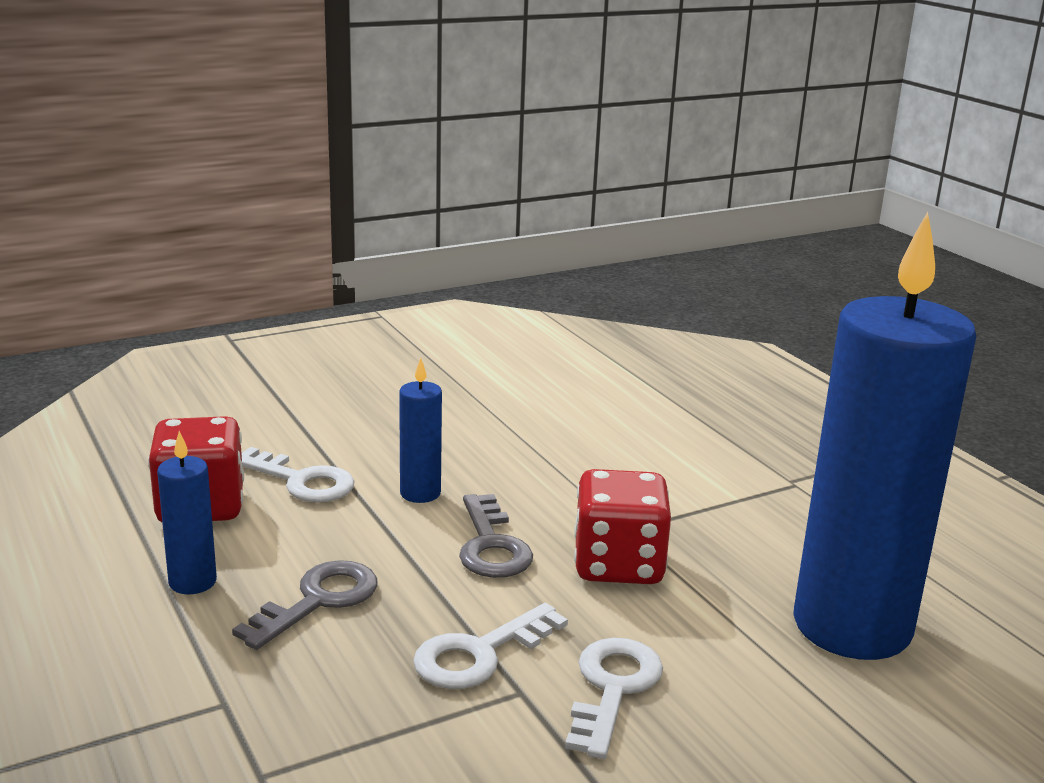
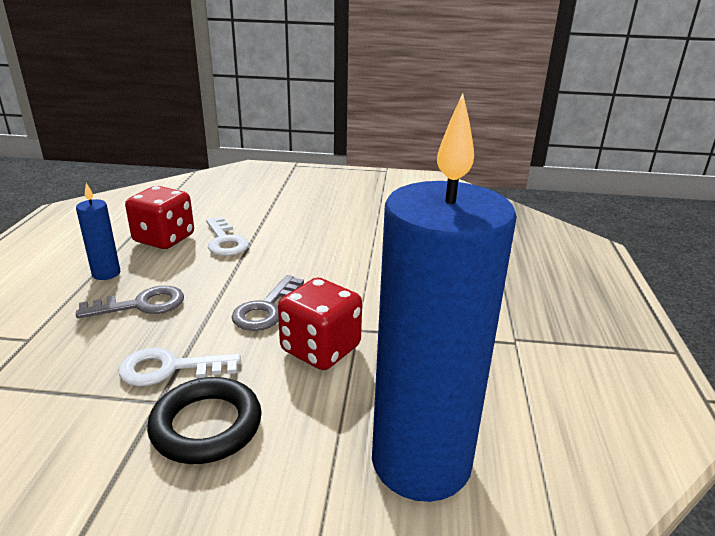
camera: 35 degrees right, 5 degrees up
blue candle [399,358,442,503] -> none
white key [565,638,663,759] -> black ring [147,377,262,464]

